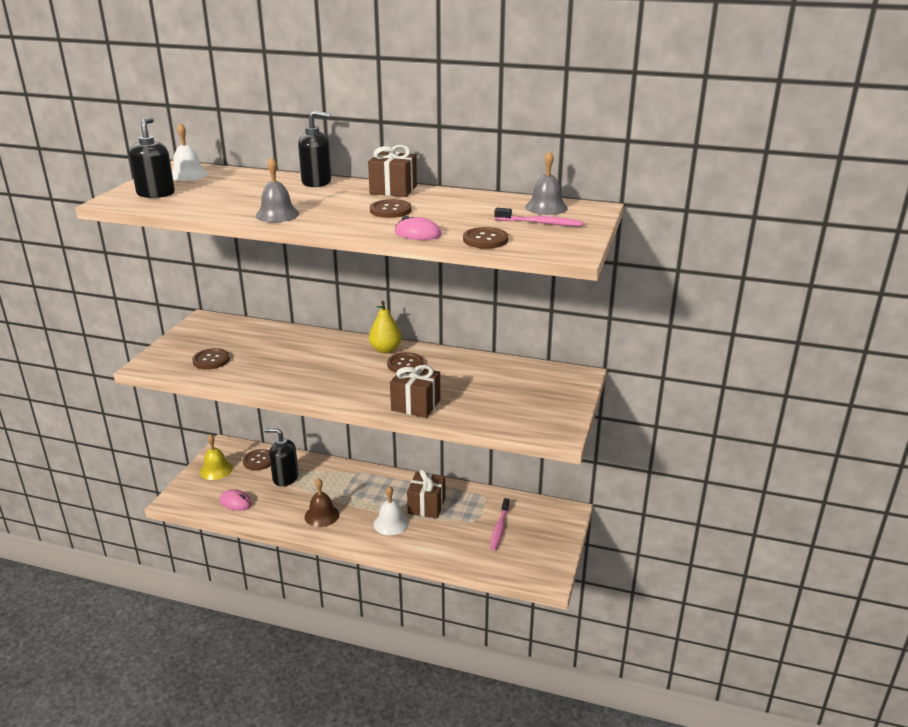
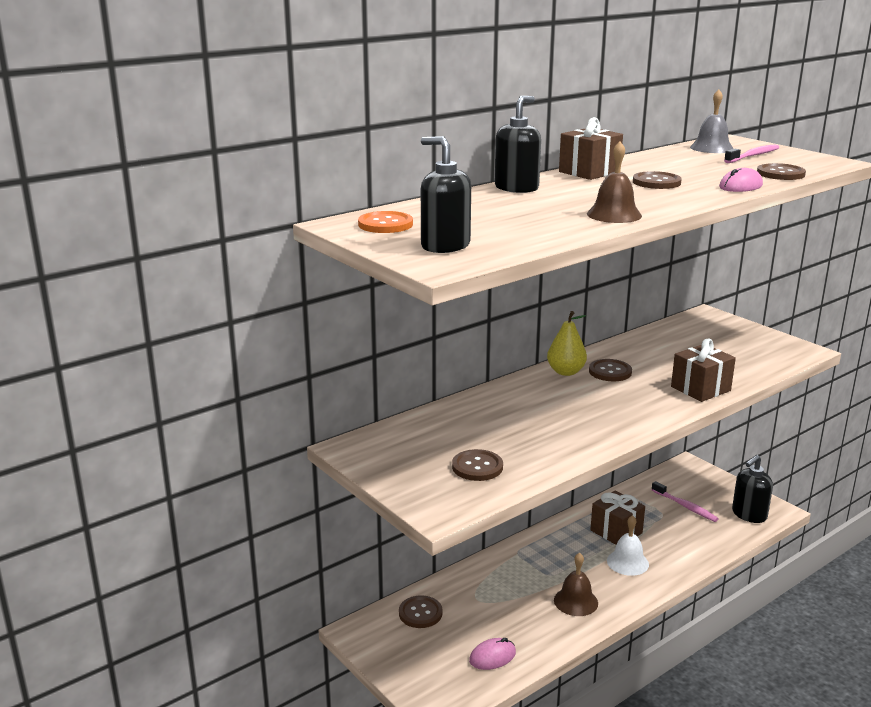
camera: 55 degrees left, 5 degrees down
white bell [172,123,208,181] -> orange button [358,211,413,233]
yellow bell [200,434,233,480] -> none
grey bell [255,157,299,223] -> brown bell [587,142,642,223]
black soap dispenser [265,428,299,486] -> black soap dispenser moved to [732,455,773,523]

